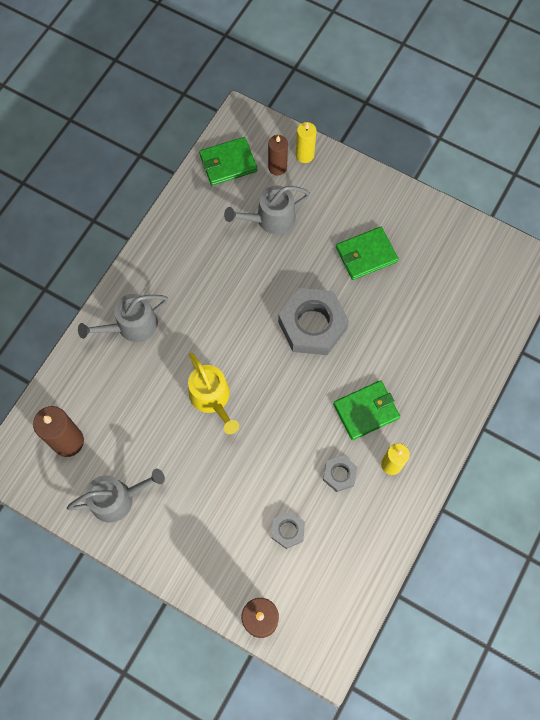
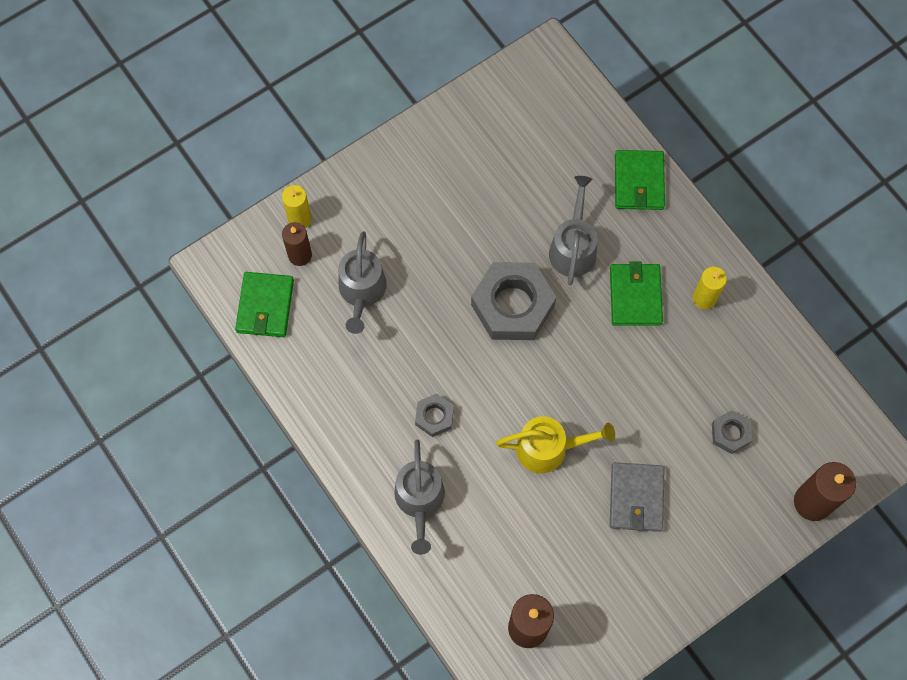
camera: 65 degrees left, 0 degrees up
grey watering can [67,468,165,523] -> grey watering can moved to [549,176,597,285]
grey nut [323,455,357,492] -> grey nut moved to [415,394,454,437]
green wallet [336,227,398,280] -> green wallet moved to [615,150,665,210]
none -> grey wallet [610,462,665,532]

